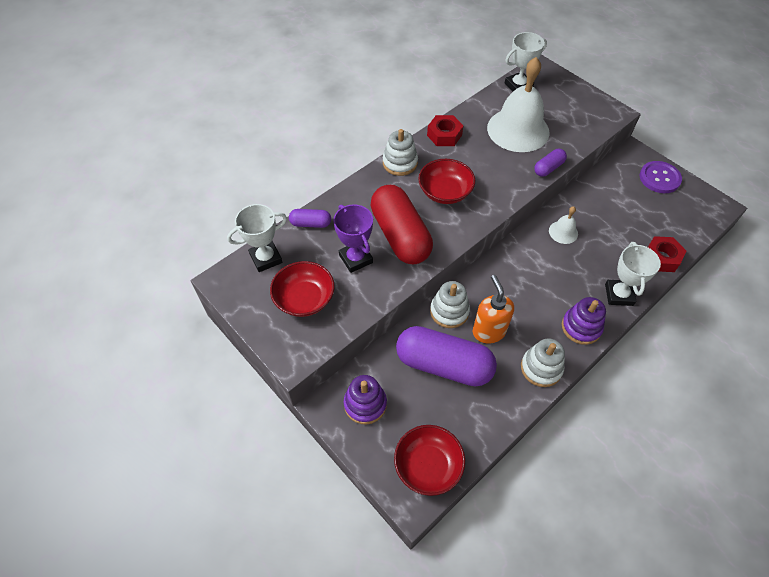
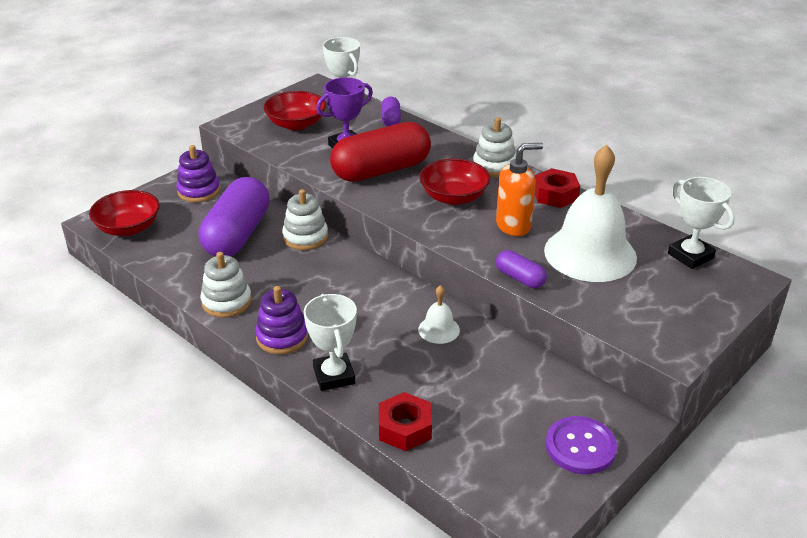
camera: 85 degrees right, 20 degrees down
orange soap dispenser [473,275,514,343] -> orange soap dispenser moved to [496,143,543,236]
white trophy [605,242,661,306] -> white trophy turned 75 degrees clockwise [304,294,357,391]

